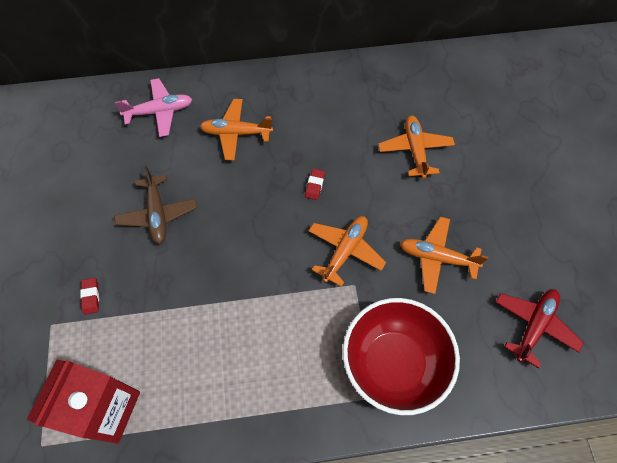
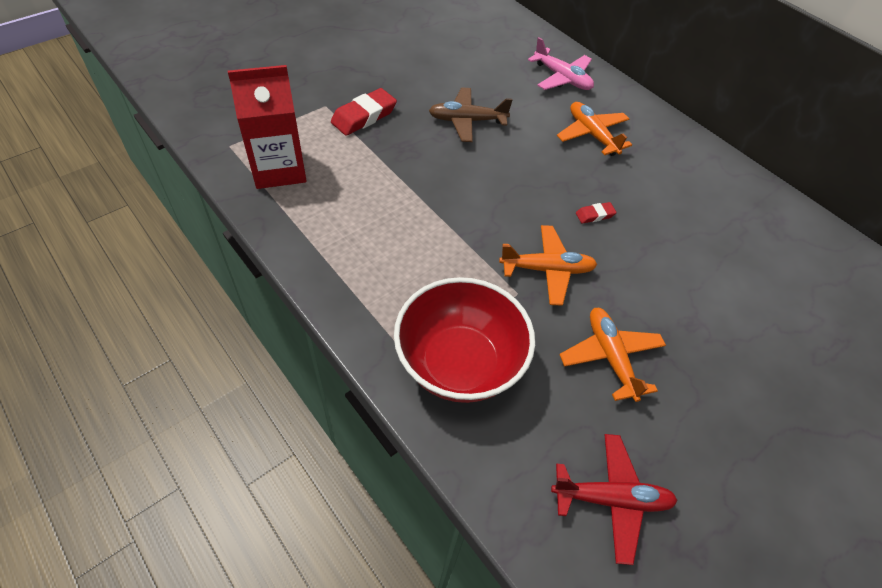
camera: 55 degrees right, 10 degrees down
red eraser [80,278,99,315] -> red eraser [331,88,397,136], size x1.94
brown plane [114,166,197,244] -> brown plane turned 45 degrees clockwise [429,88,513,142]
orange plane [378,116,455,179] -> none

